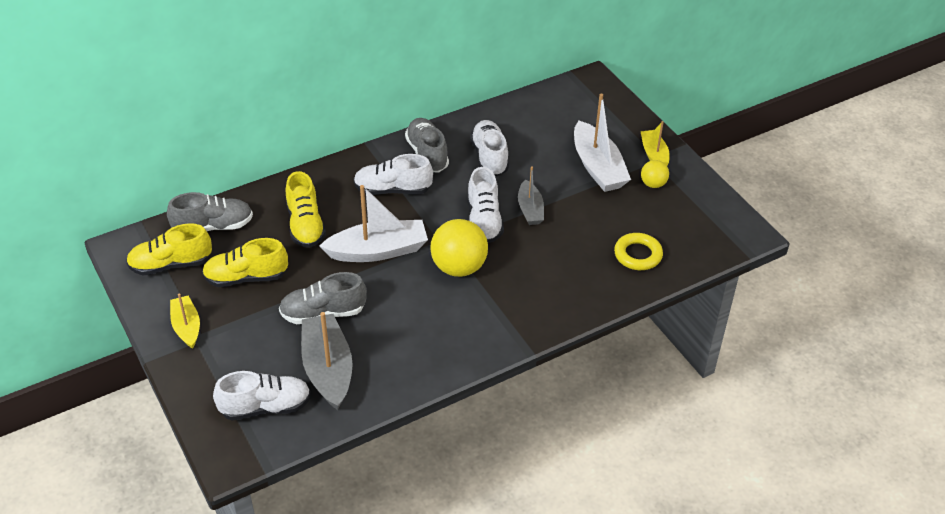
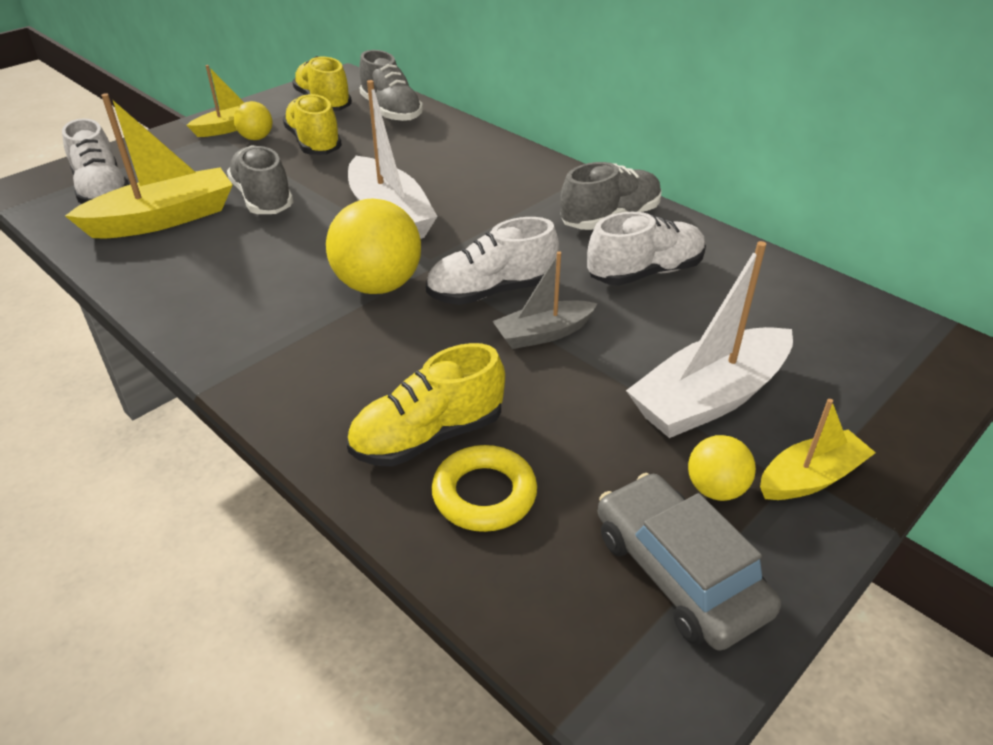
camera: 75 degrees right, 5 degrees down
yellow shoe [286,171,326,248] -> yellow shoe moved to [347,343,505,467]
grey boat [301,312,353,410] -> yellow boat [65,93,233,238]
white shoe [354,154,433,195] -> none
none -> yellow ball [234,101,273,140]
none -> grey car [598,473,781,651]

